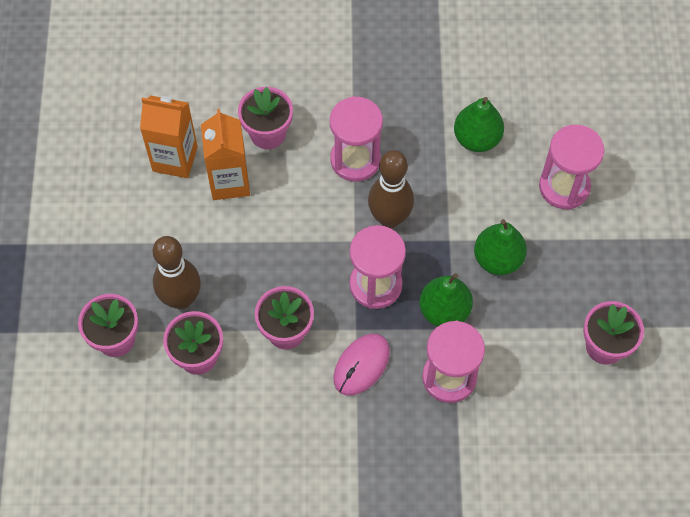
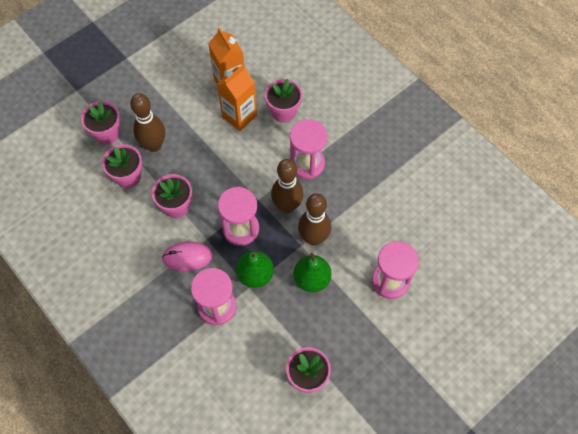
camera: 50 degrees right, 0 degrees up
green pear [454,97,504,152] -> none
none -> brown bowling pin [298,193,331,245]

